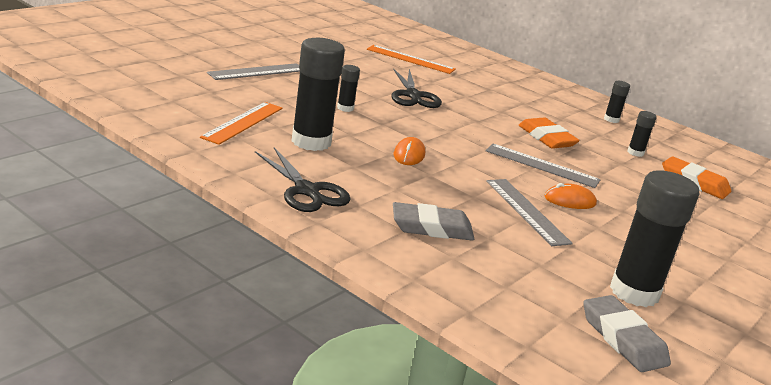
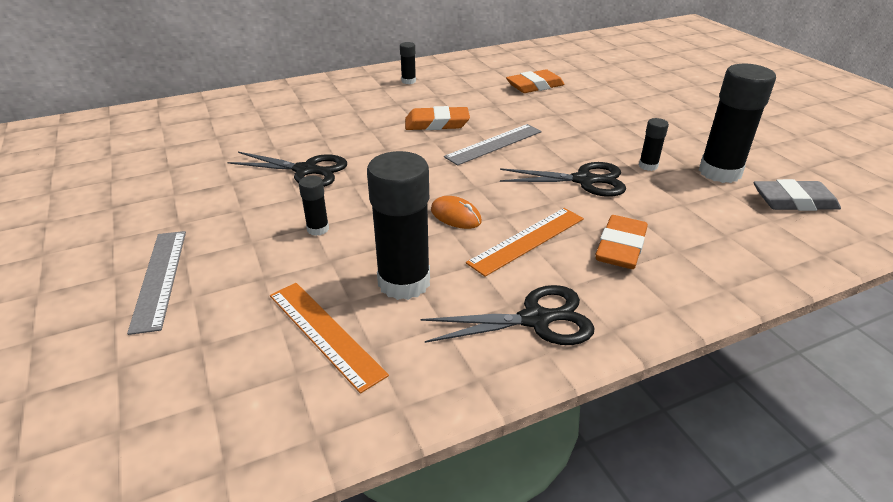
camera: 60 degrees left, 10 degrees up
orange ruler [367,45,456,74] -> orange ruler moved to [466,208,584,277]
grey eraser [393,202,474,241] -> orange eraser [595,215,648,269]
grey ruler [486,179,573,246] -> black scissors [500,162,626,197]
orange mouse [545,183,597,209] -> none
black glue stick [627,111,657,157] -> black glue stick moved to [639,118,669,171]

